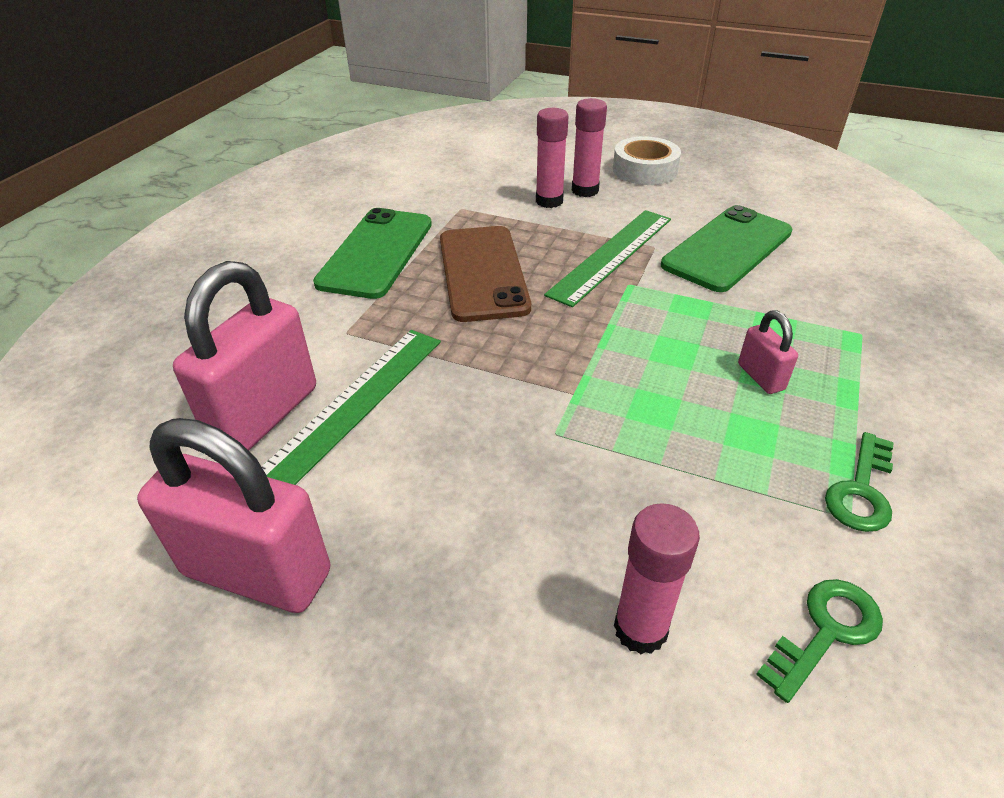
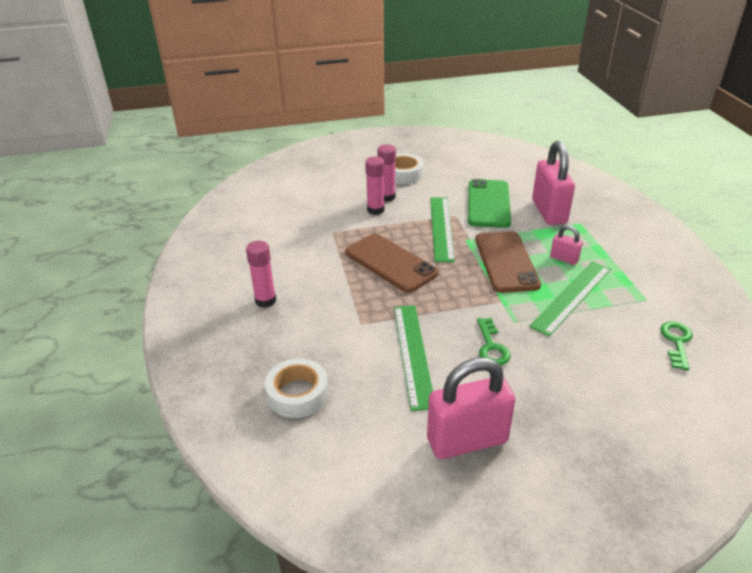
camera: 35 degrees left, 5 degrees down
pink padlock [173,261,316,451] -> pink padlock moved to [532,141,575,225]
green phone [313,208,432,299] -> none
pink glue stick [614,503,700,654] -> pink glue stick moved to [246,241,276,308]
green key [825,432,894,532] -> green key moved to [477,318,511,366]
none -> white tape [265,358,328,418]
none -> brown phone [475,231,541,293]
none -> green ruler [529,261,611,336]

